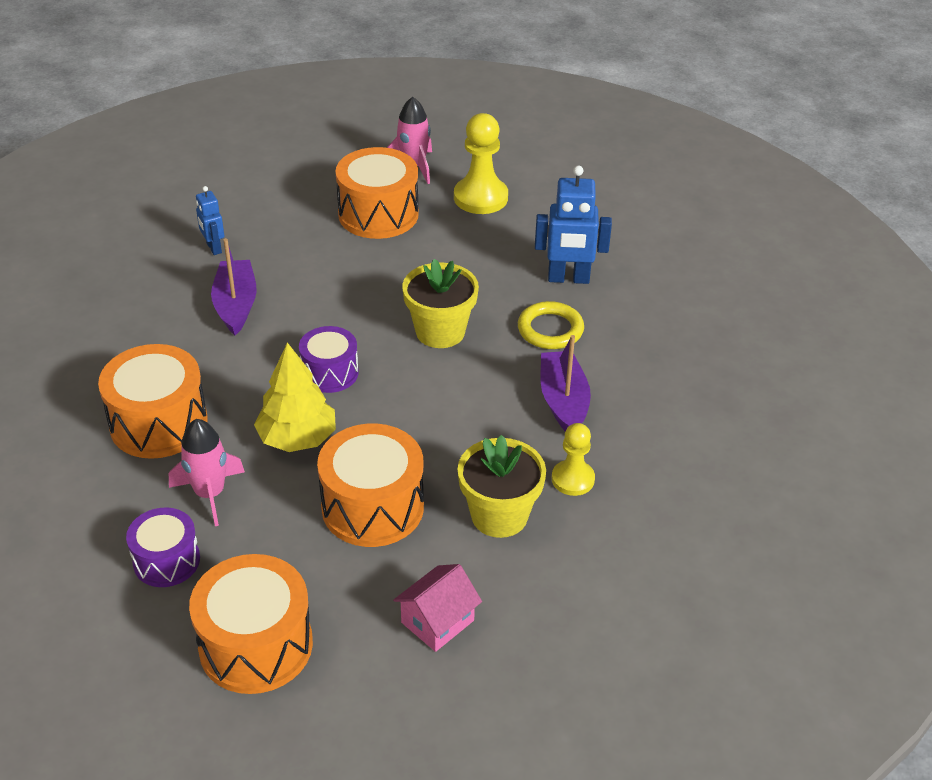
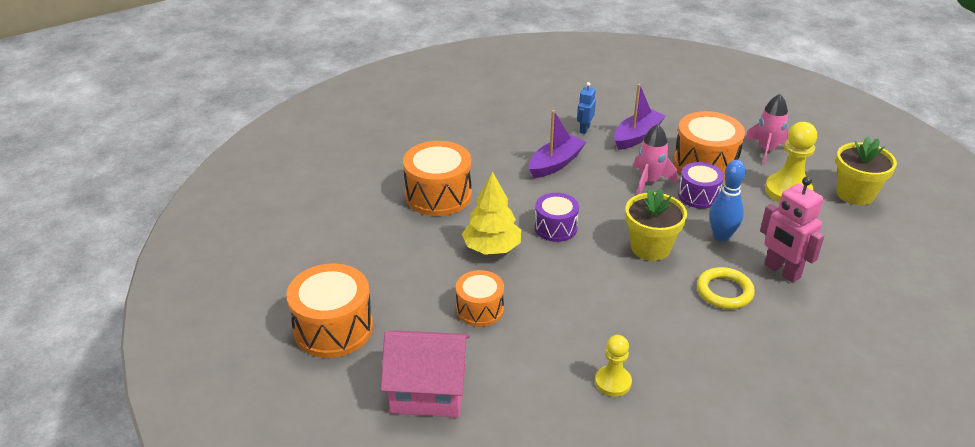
camera: 50 degrees right, 5 degrees down
purple drum [126,507,200,587] -> purple drum moved to [678,162,724,208]
pink rocket [169,419,245,526] -> pink rocket moved to [633,124,678,195]
orange drum [317,424,424,547] -> orange drum [456,270,504,326], size x0.62
pink house [393,564,482,652] -> pink house [381,330,470,417], size x1.64
yellow flower pot [457,435,546,538] -> yellow flower pot moved to [836,137,897,205]
blue robot [535,165,612,284] -> pink robot [760,177,824,283]
purple boat [541,335,591,431] -> purple boat moved to [614,84,666,150]
none -> blue bowling pin [709,160,746,242]

